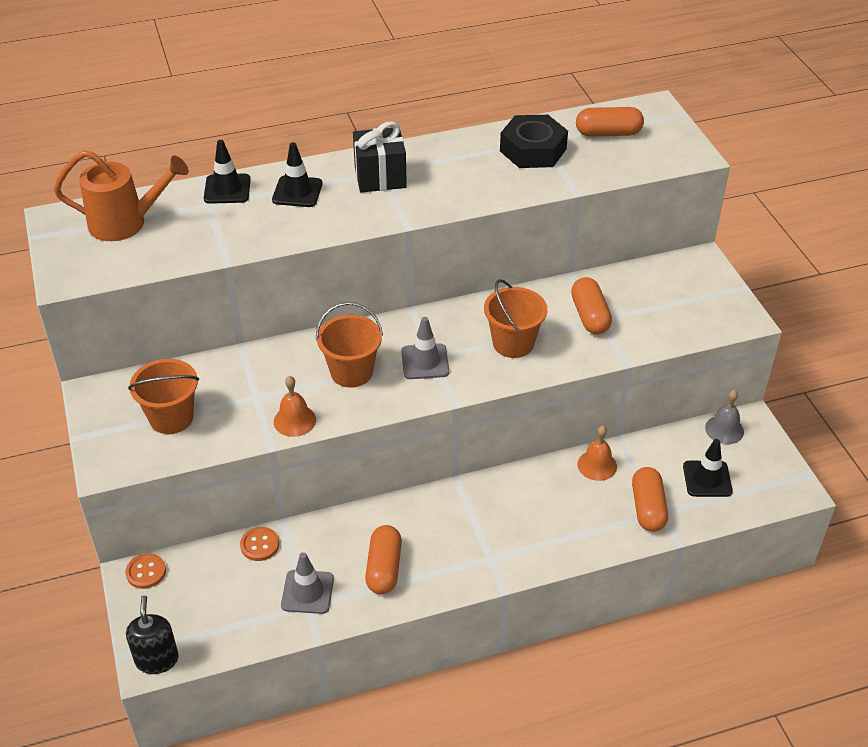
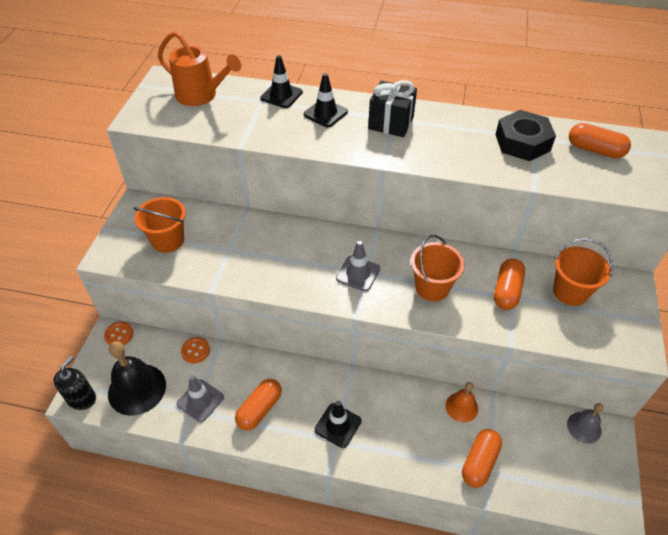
camera: 30 degrees right, 5 degrees up
orange bell [274,376,316,437] -> none
orange bucket [316,302,383,388] -> orange bucket moved to [553,238,613,306]
black traffic cone [683,439,733,497] -> black traffic cone moved to [315,401,361,448]
none -> black bell [108,341,166,416]

